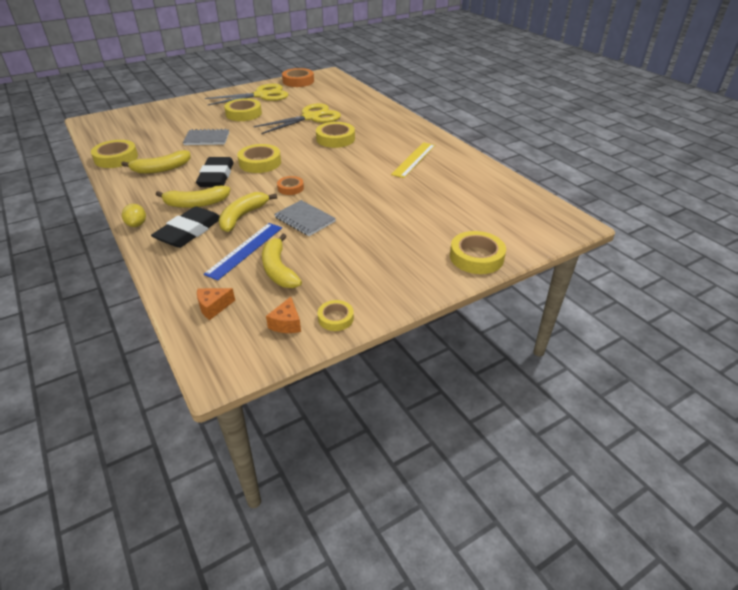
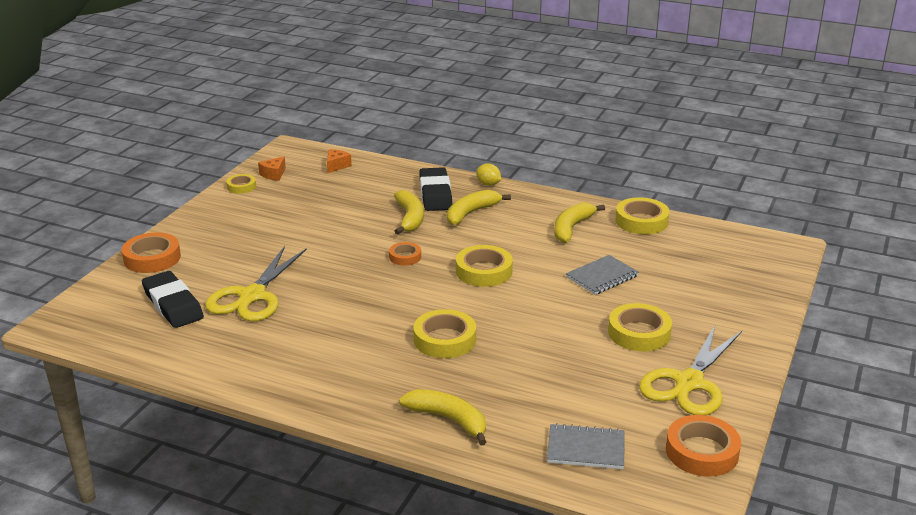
camera: 145 degrees right, 10 degrees down
black eraser [196,157,234,187] -> black eraser moved to [142,271,204,328]
blue ruler [203,223,282,281] -> none
yellow scissors [253,103,341,134] -> yellow scissors moved to [205,246,307,322]
yellow banana [262,234,302,288] -> yellow banana moved to [399,389,486,445]
orange cheese [266,297,301,333] -> orange cheese turned 120 degrees counterclockwise [258,156,286,181]
grey notebook [274,200,336,236] -> grey notebook moved to [547,423,625,469]
yellow ruler [391,142,435,178] -> none
yellow tape [450,231,506,274] -> orange tape [121,232,181,273]

